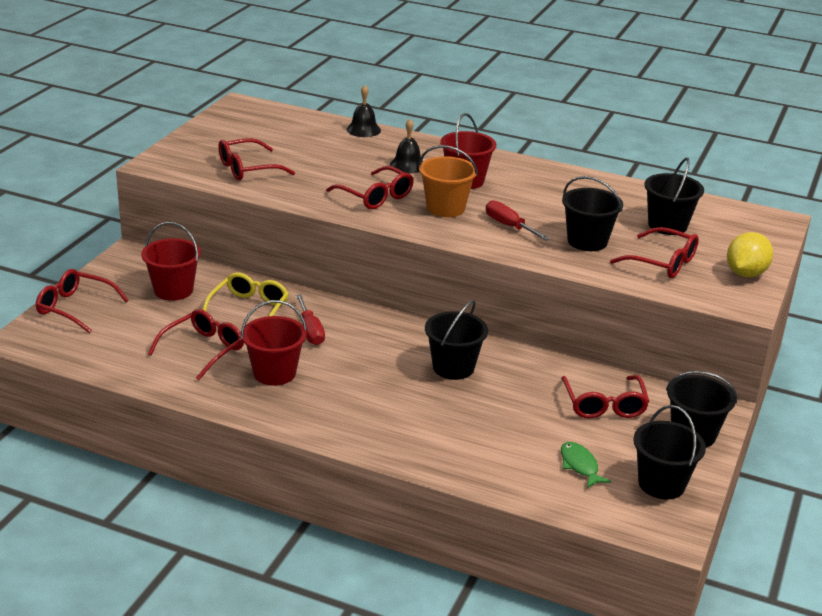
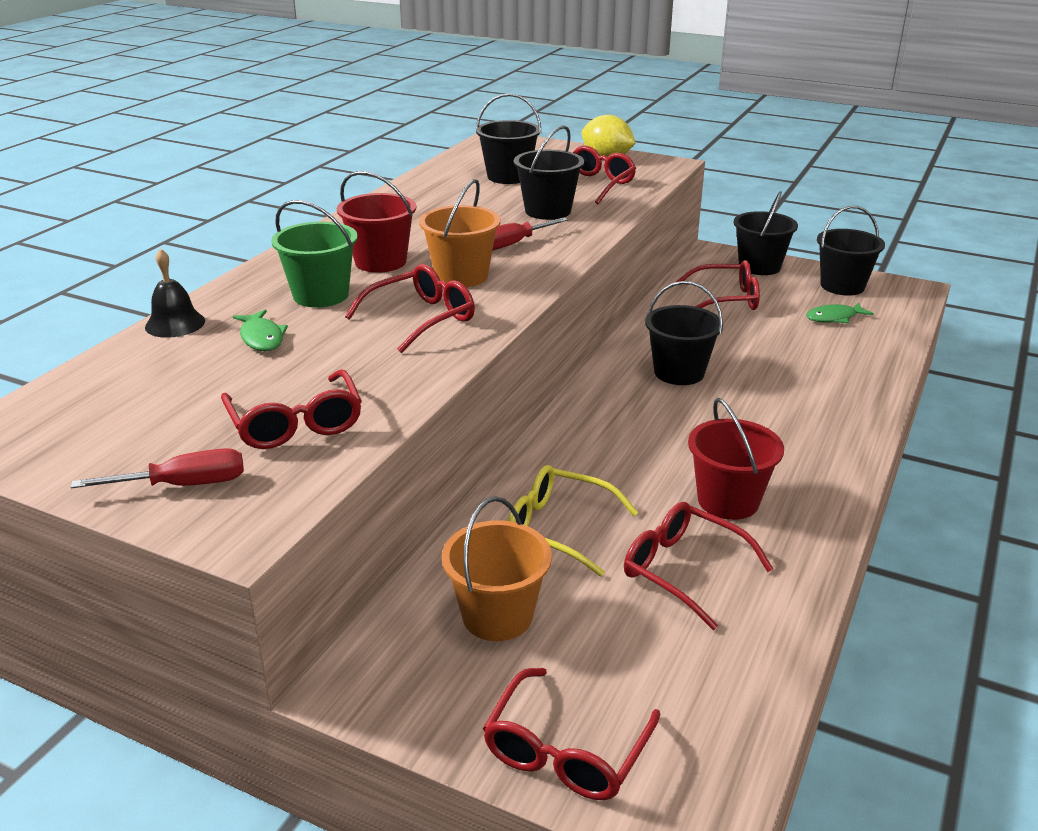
camera: 85 degrees left, 0 degrees up
red bucket [141,222,201,301] -> orange bucket [442,497,552,641]
red screwdriver [296,294,325,345] -> red screwdriver moved to [71,448,244,488]
black bell [390,119,423,174] -> green bucket [271,200,358,307]
none -> green fish [233,310,288,351]

